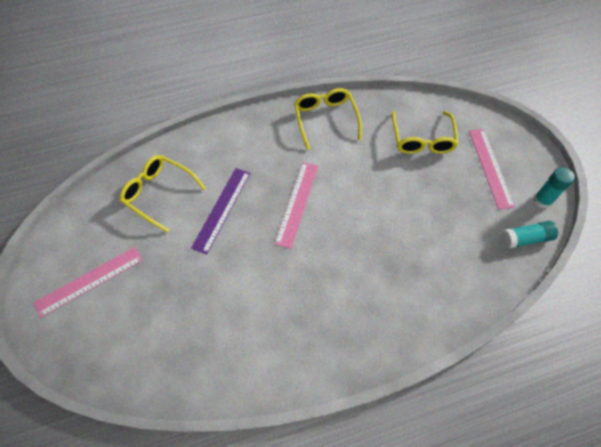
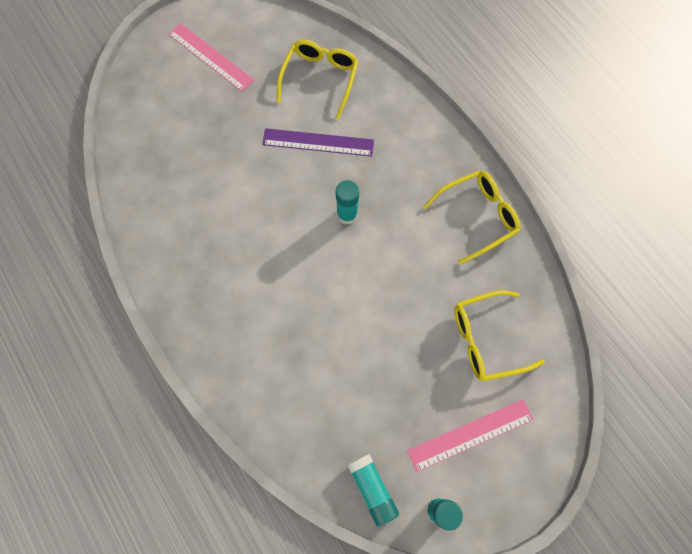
camera: 75 degrees right, 10 degrees up
pink ruler [275,162,318,249] -> turquoise glue stick [336,180,359,225]

